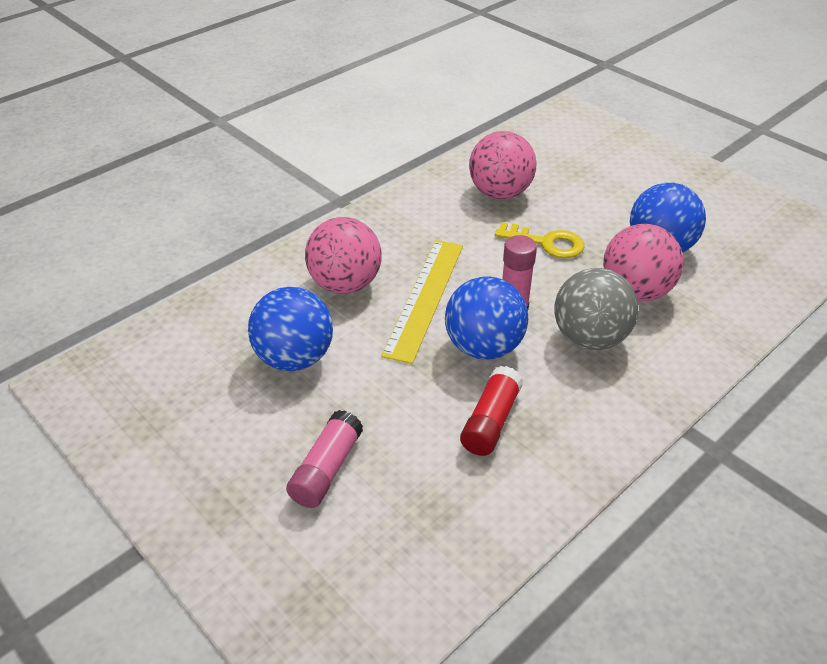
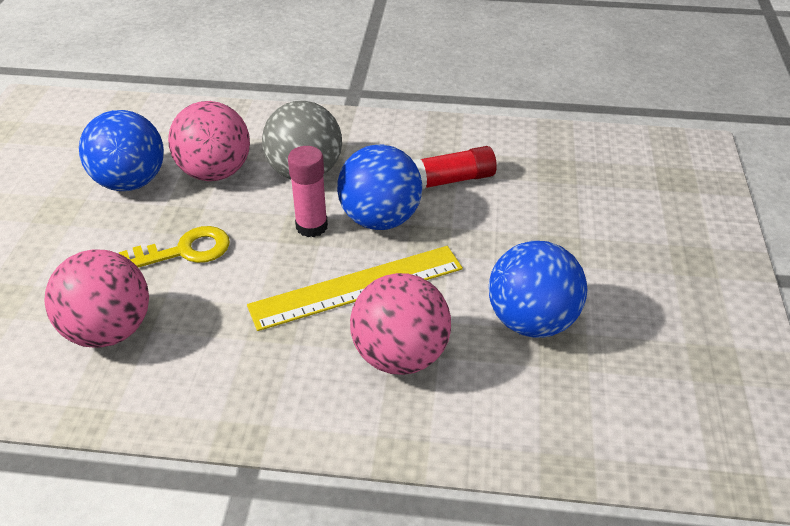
camera: 130 degrees left, 0 degrees up
pink glue stick [286,410,363,508] -> none
yellow key [495,222,584,258] -> yellow key turned 90 degrees clockwise [119,226,230,268]

